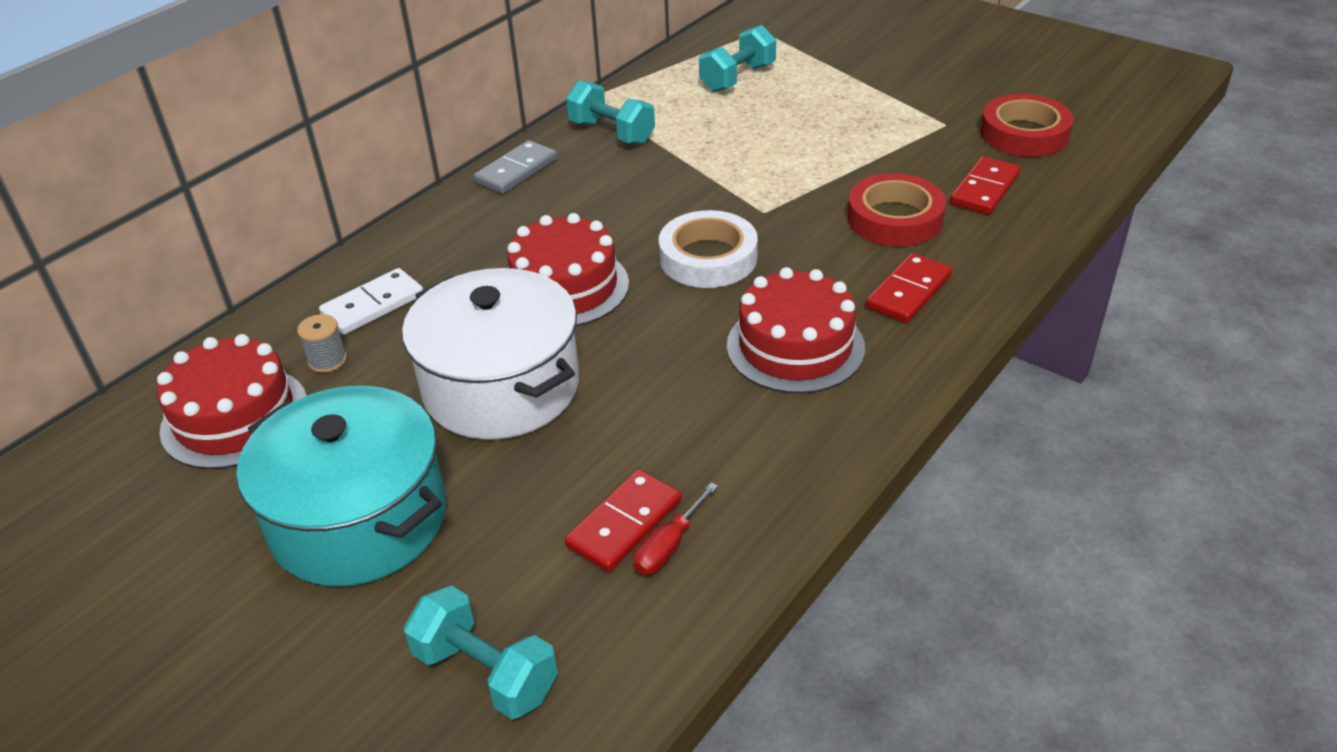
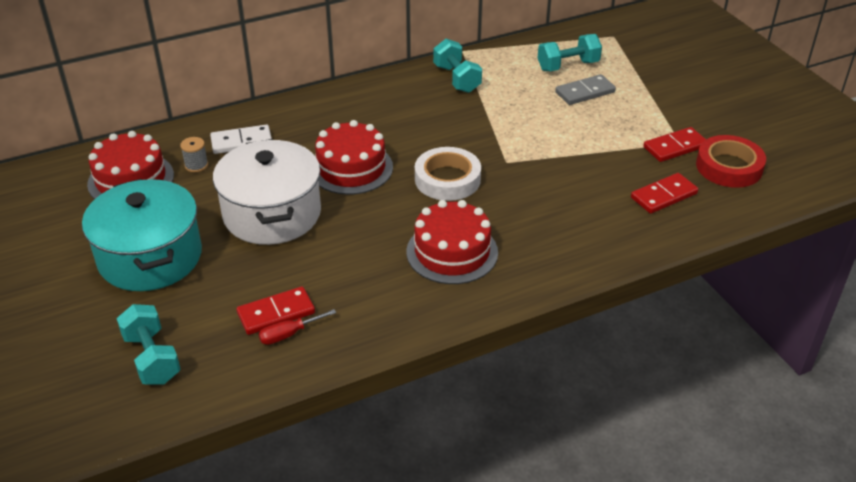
camera: 25 degrees right, 0 degrees up
grey domino [474,140,557,194] -> grey domino moved to [555,74,616,105]
red tape [847,173,946,247] -> none
red domino [866,253,952,323] -> red domino moved to [643,127,706,162]

